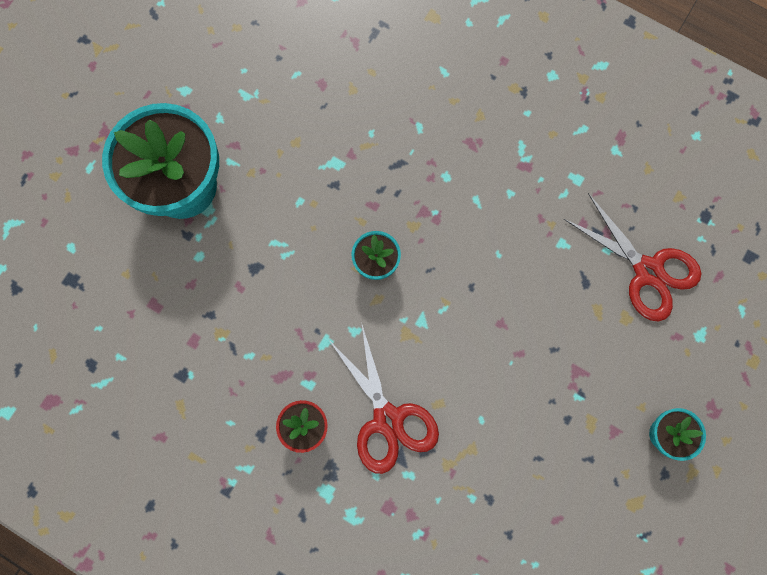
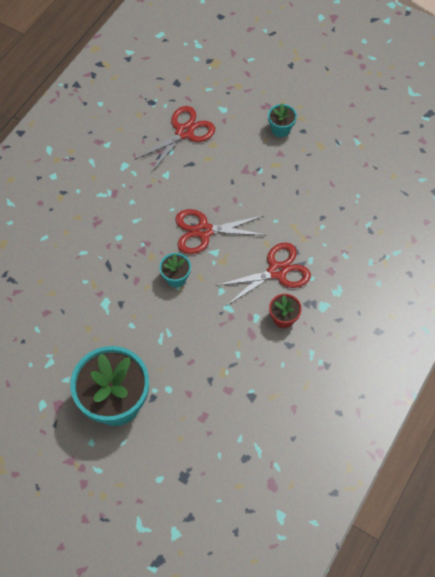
camera: 90 degrees left, 15 degrees down
none -> red scissors [175,209,267,254]

